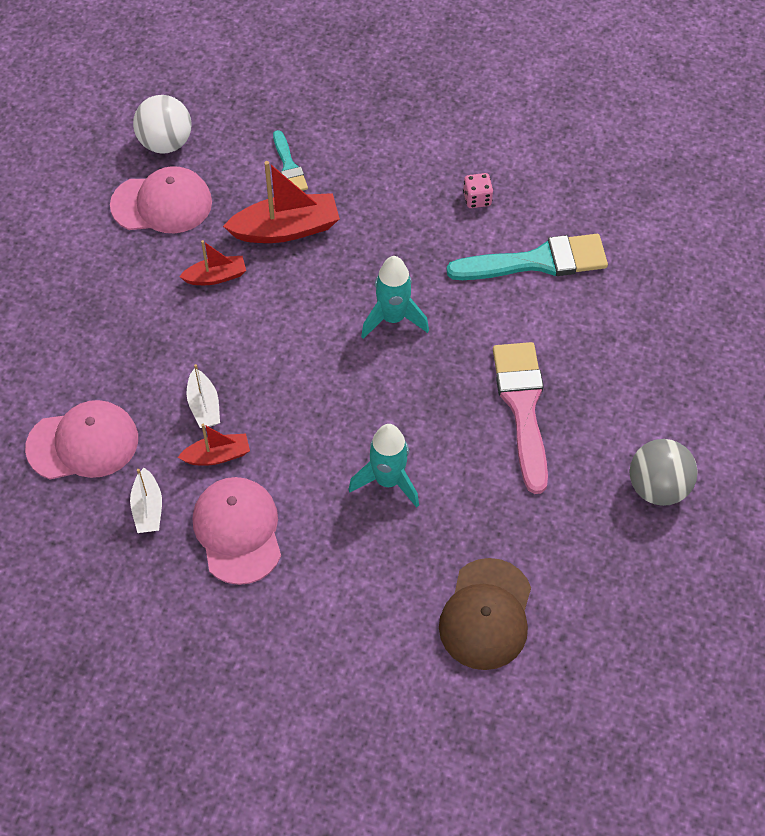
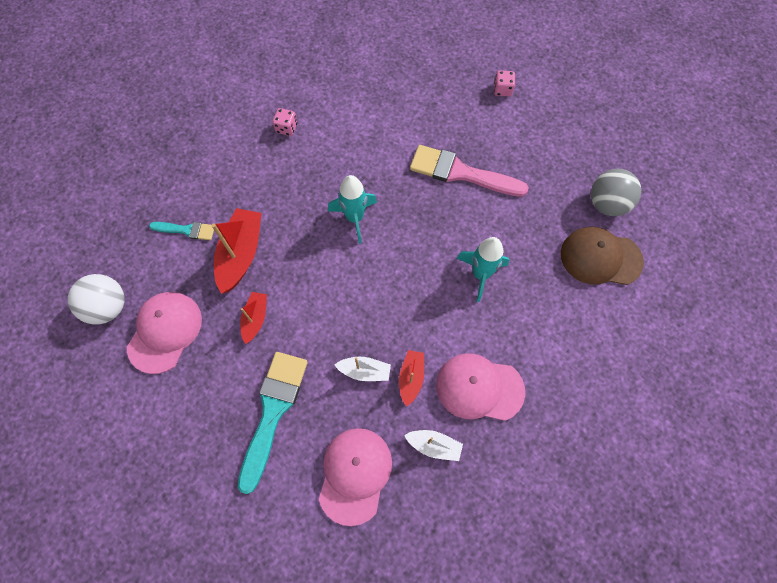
camera: 65 degrees left, 10 degrees up
brown cap [439,558,531,670] -> brown cap turned 150 degrees clockwise [561,227,644,285]
turquoise brush [446,234,608,280] -> turquoise brush moved to [238,352,308,494]
grey ball [630,439,698,506] -> grey ball moved to [591,169,641,216]
none -> pink dice [494,70,515,96]

